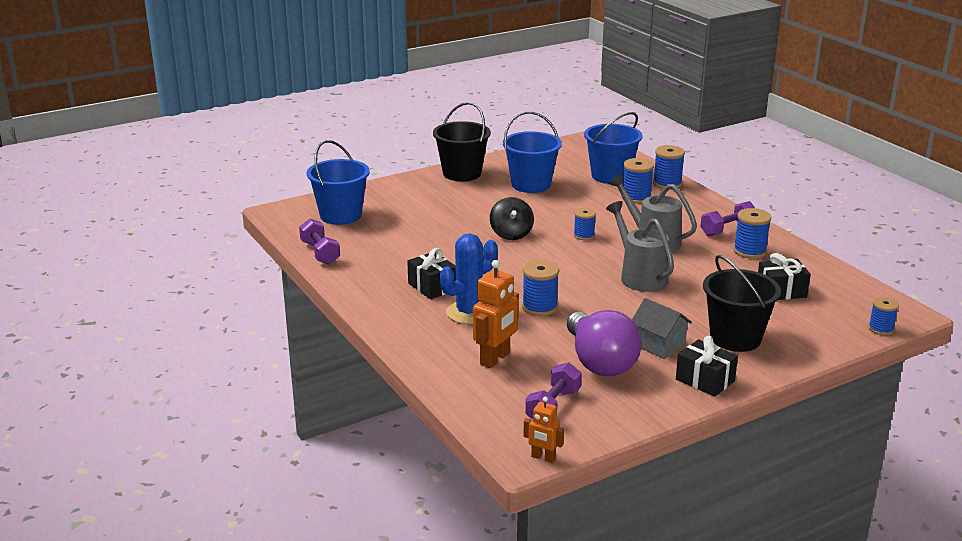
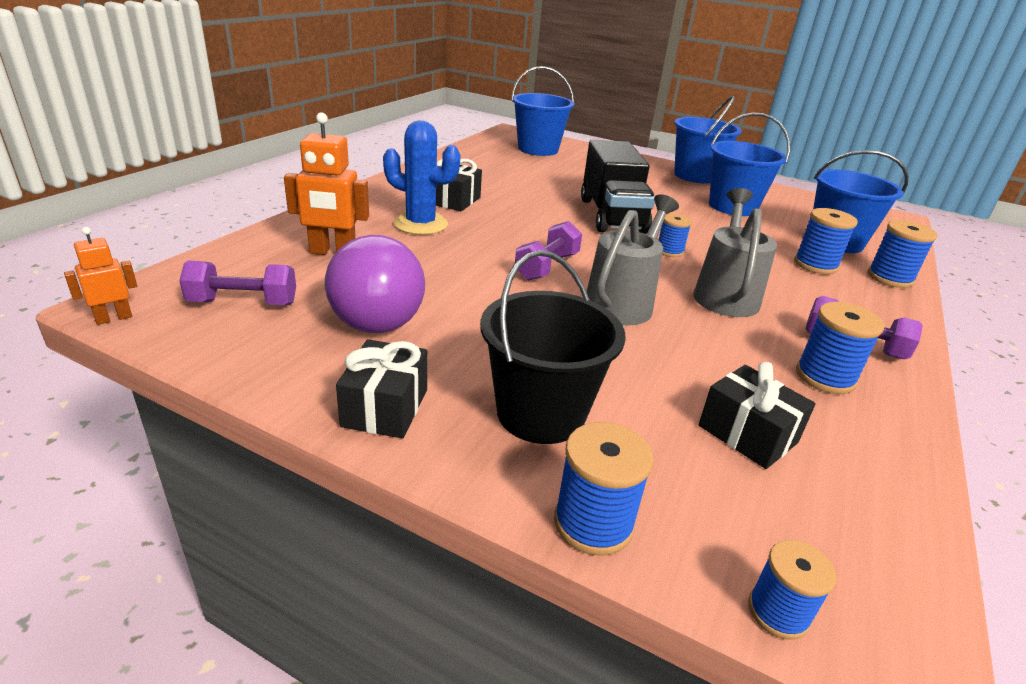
camera: 55 degrees right, 5 degrees up
purple dumbbell [299,219,340,264] -> purple dumbbell moved to [515,221,582,281]
black bucket [433,102,491,181] -> blue bucket [674,96,742,184]
black spinning top [490,197,534,240] -> black truck [581,140,655,234]
blue spool [522,260,559,316] -> blue spool moved to [554,422,653,556]
orange robot [523,397,564,463] -> orange robot turned 60 degrees clockwise [64,227,137,325]
purple light bulb [567,310,642,376] -> purple light bulb turned 60 degrees counterclockwise [325,235,425,333]
grey house [632,298,692,359] -> none

